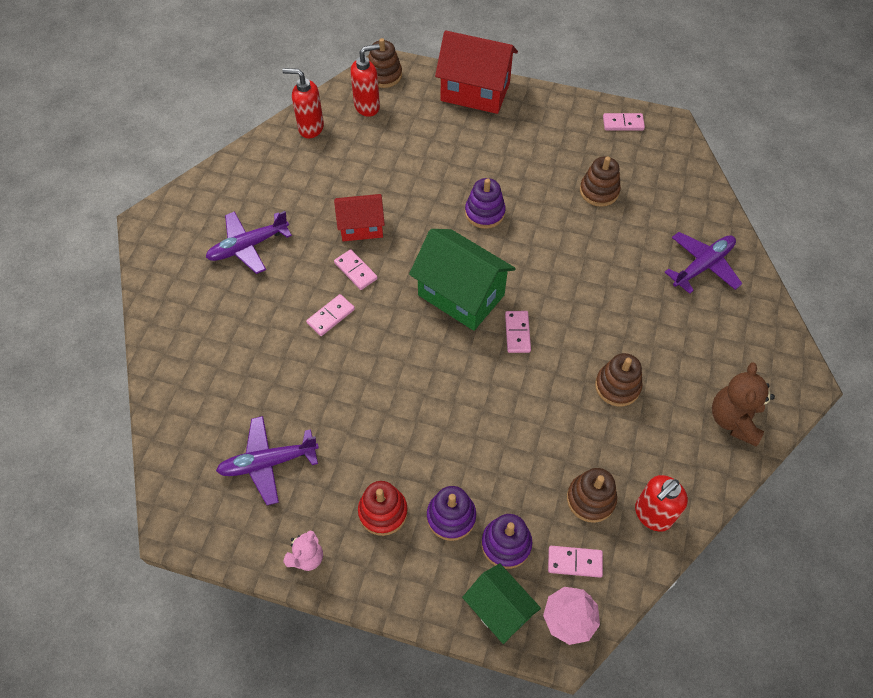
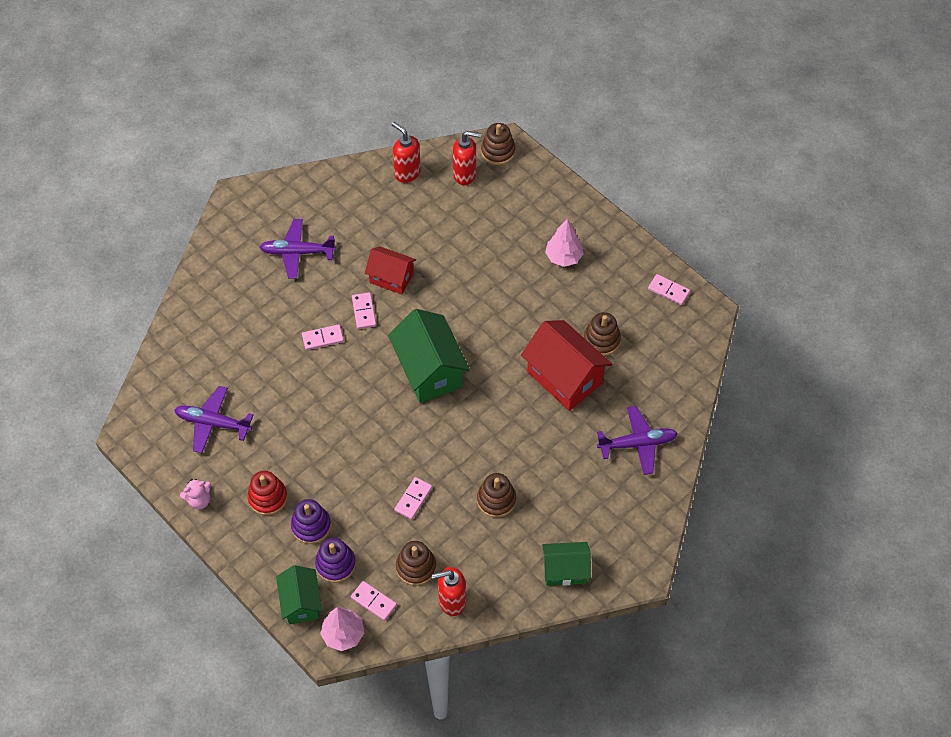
camera: 30 degrees right, 0 degrees up
red house [435,31,518,114] -> red house moved to [521,320,612,411]
purple stacking toy [465,178,506,229] -> none
pink domino [505,311,531,353] -> pink domino moved to [394,477,432,520]
brown teddy bear [712,362,775,446] -> green house [542,542,591,586]
none -> pink tree [545,219,583,267]

